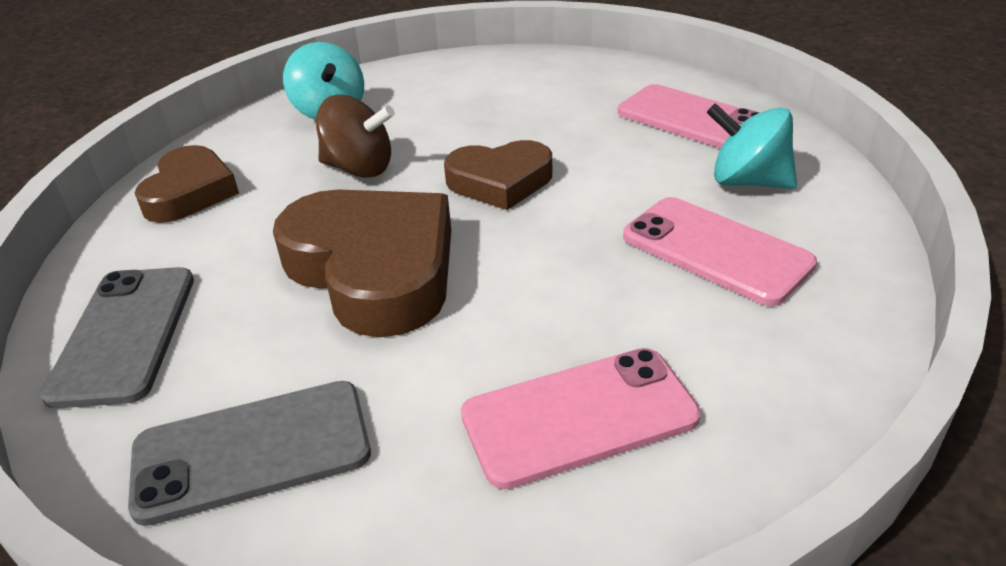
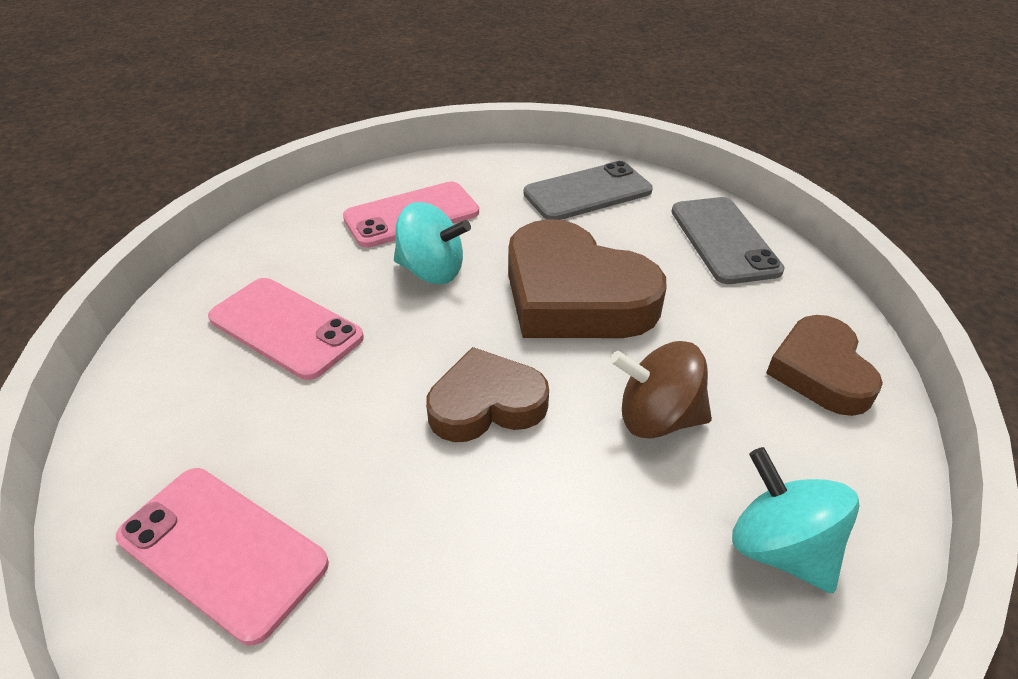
camera: 170 degrees right, 5 degrees up
turquoise spinning top [706,103,797,189] -> turquoise spinning top moved to [394,202,471,284]

